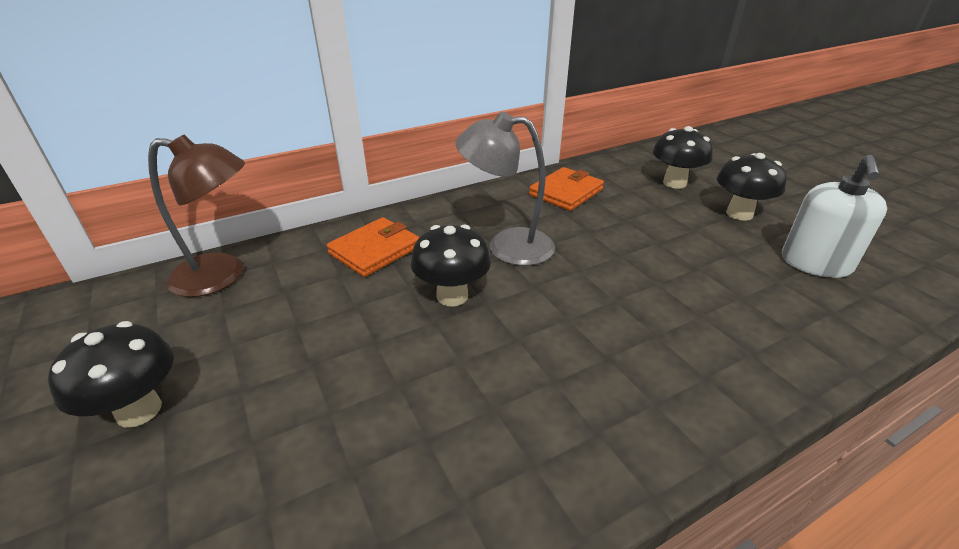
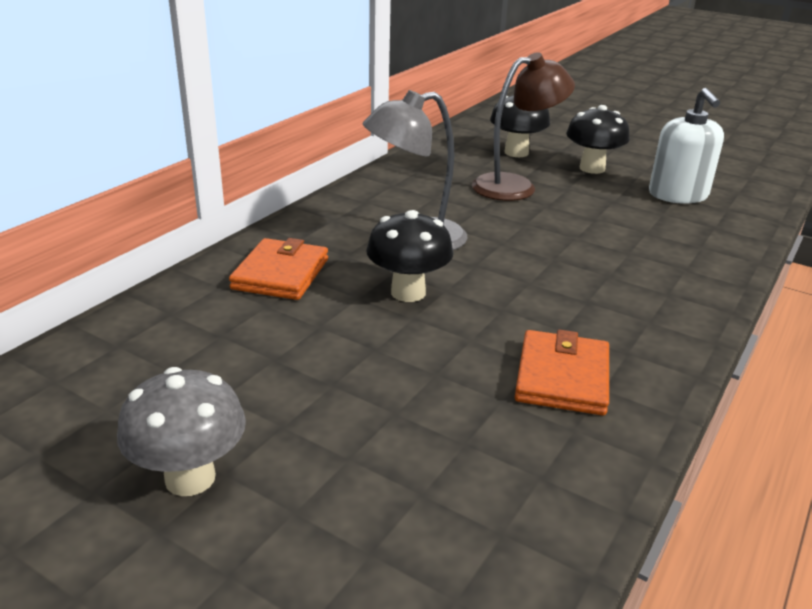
camera: 30 degrees left, 5 degrees down
black mushroom [48,321,174,428] -> grey mushroom [117,367,246,496]
brown lamp [148,135,245,297] -> brown lamp moved to [472,52,575,201]
orange wallet [529,167,604,211] -> orange wallet moved to [515,330,609,416]

